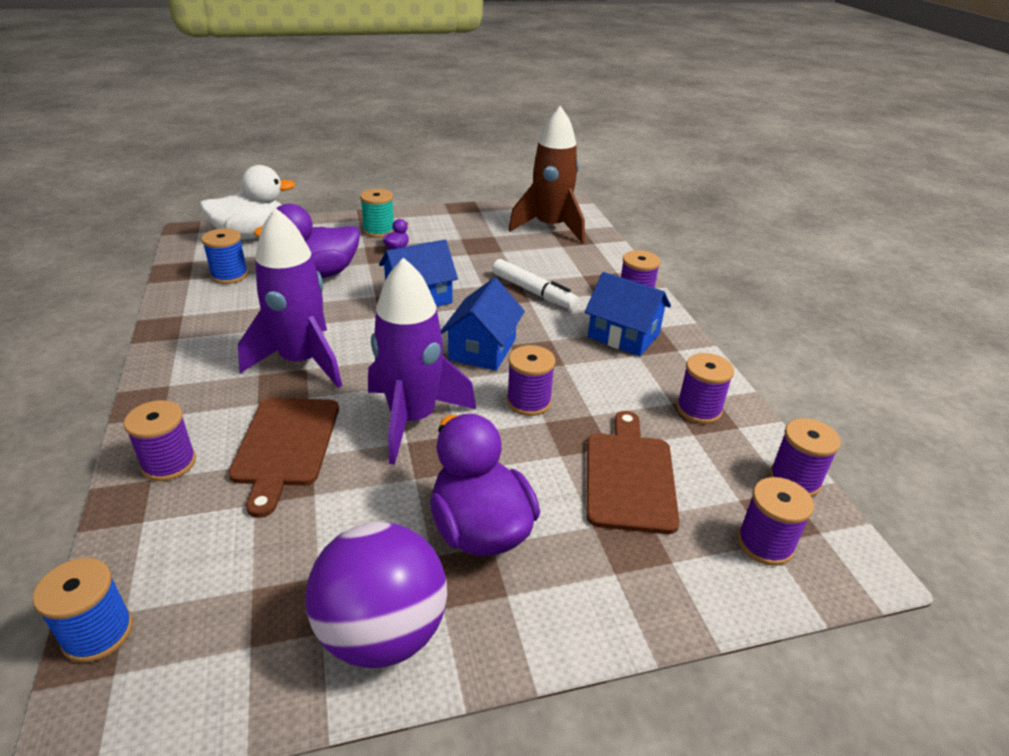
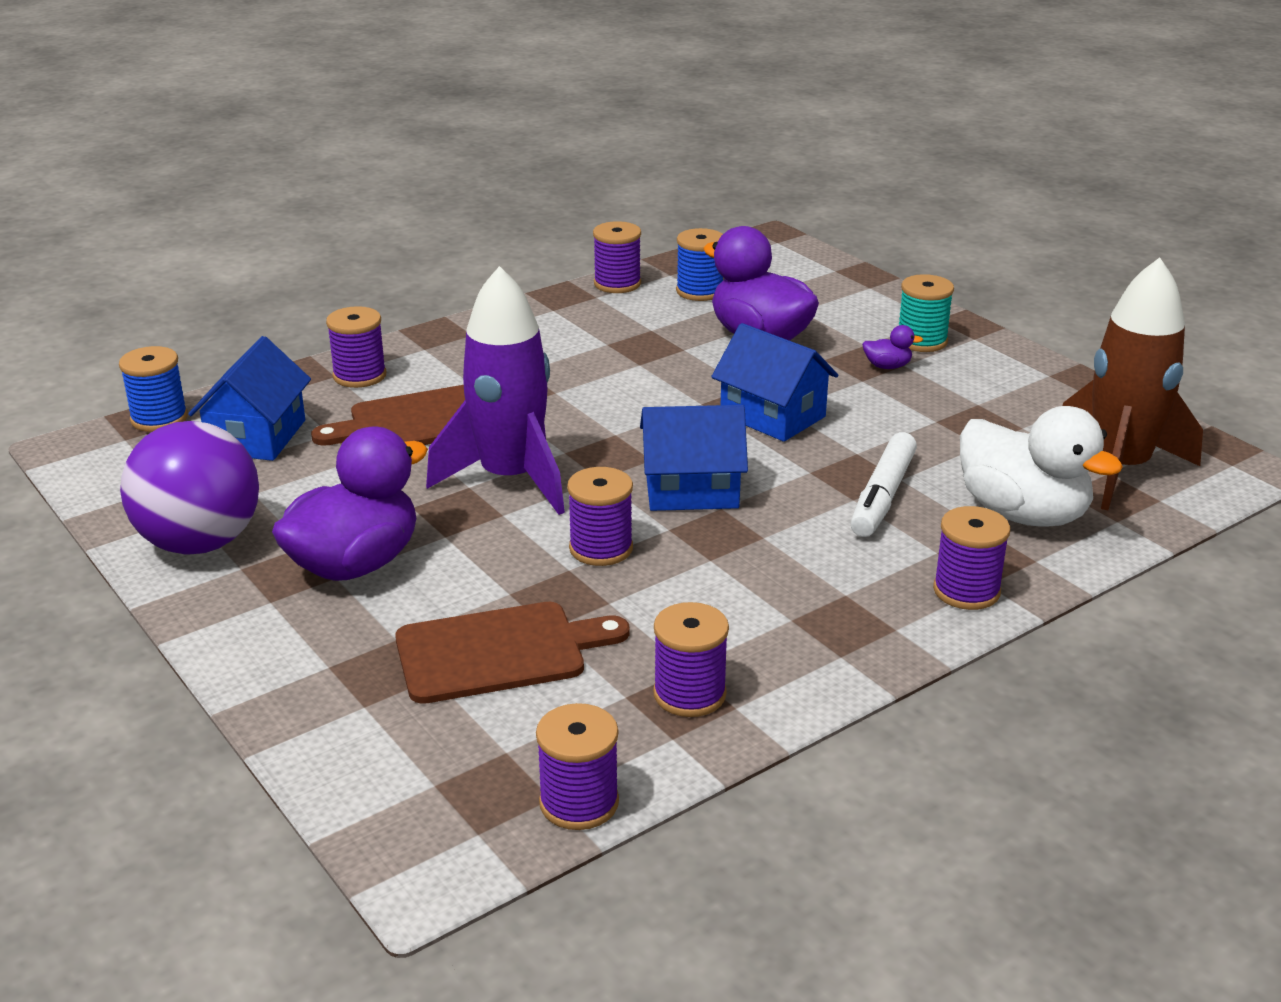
camera: 70 degrees right, 5 degrees down
white duck [200,165,295,240] -> white duck moved to [960,406,1123,527]
purple rocket [238,208,342,388] -> none
blue house [585,272,671,356] -> blue house moved to [188,336,311,461]
purple spool [737,477,814,566] -> purple spool moved to [593,221,641,293]

